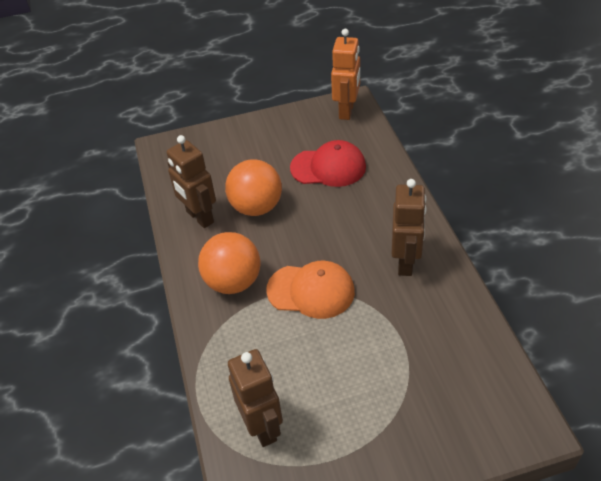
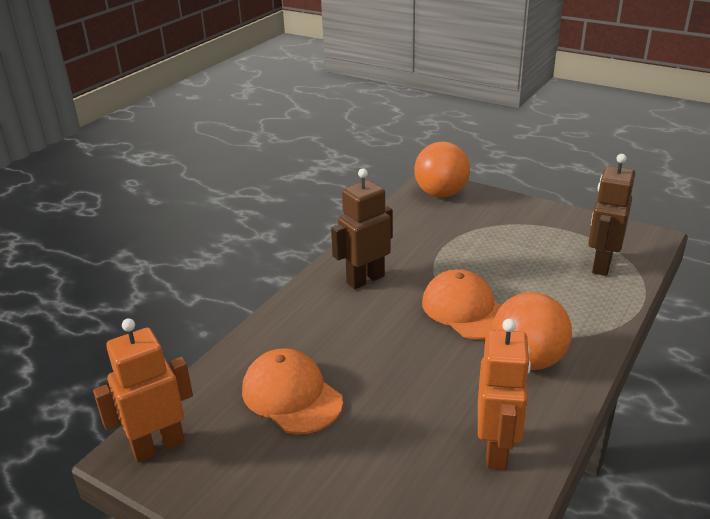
camera: 135 degrees left, 15 degrees down
brown robot [167,135,216,228] -> orange robot [478,319,531,470]
orange ball [225,159,282,216] -> orange ball moved to [414,141,470,197]
red cap [290,140,366,187] -> orange cap [242,348,343,434]

